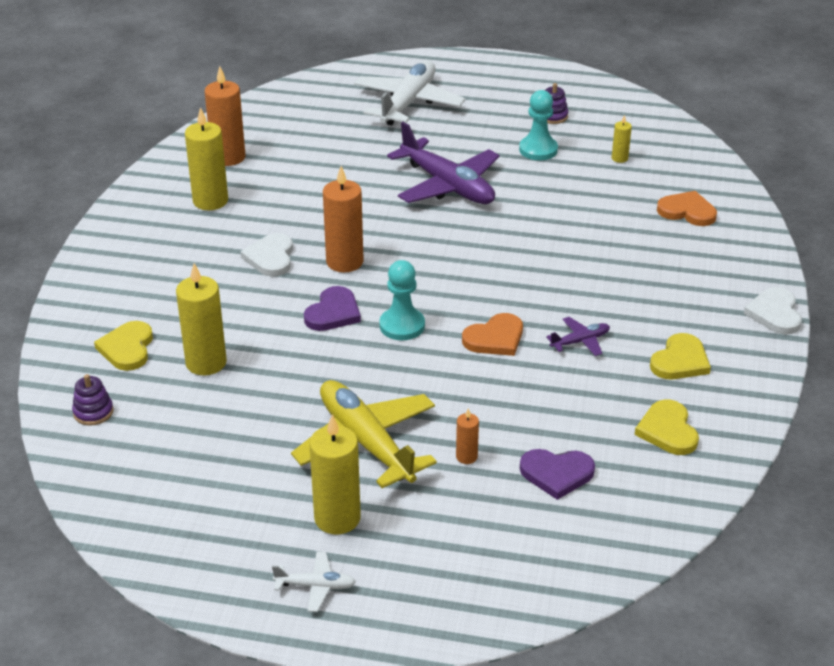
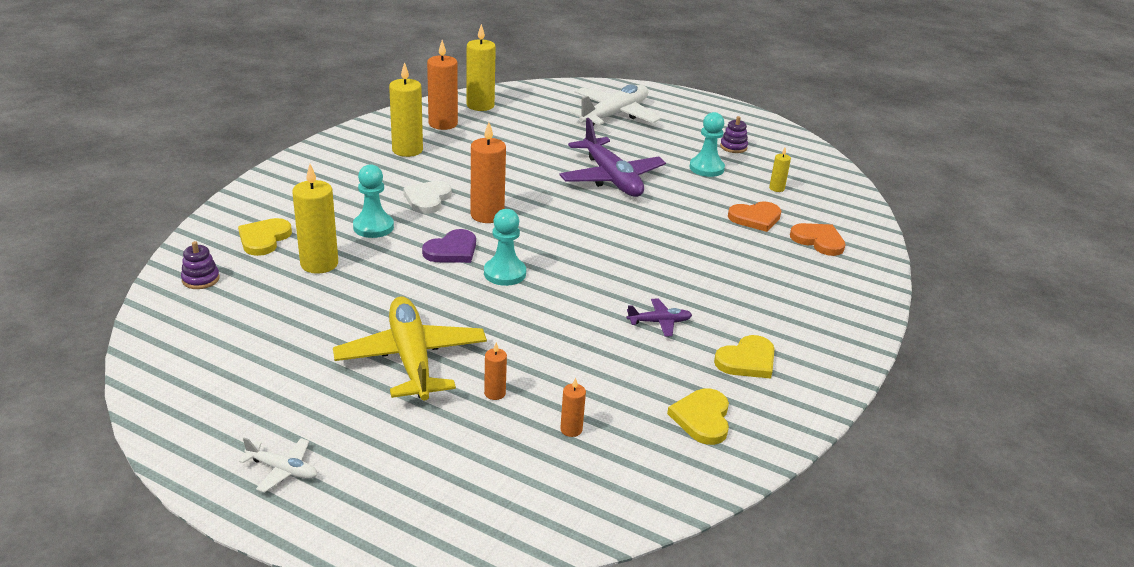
camera: 15 degrees right, 5 degrees down
yellow candle [309,414,361,535] -> yellow candle moved to [467,24,496,111]
orange heart [462,313,523,356] -> orange heart moved to [728,202,781,232]
purple heart [520,449,595,500] -> orange candle [560,378,586,437]
white heart [744,287,802,335] -> none
none -> turquoise pawn [353,164,394,238]

